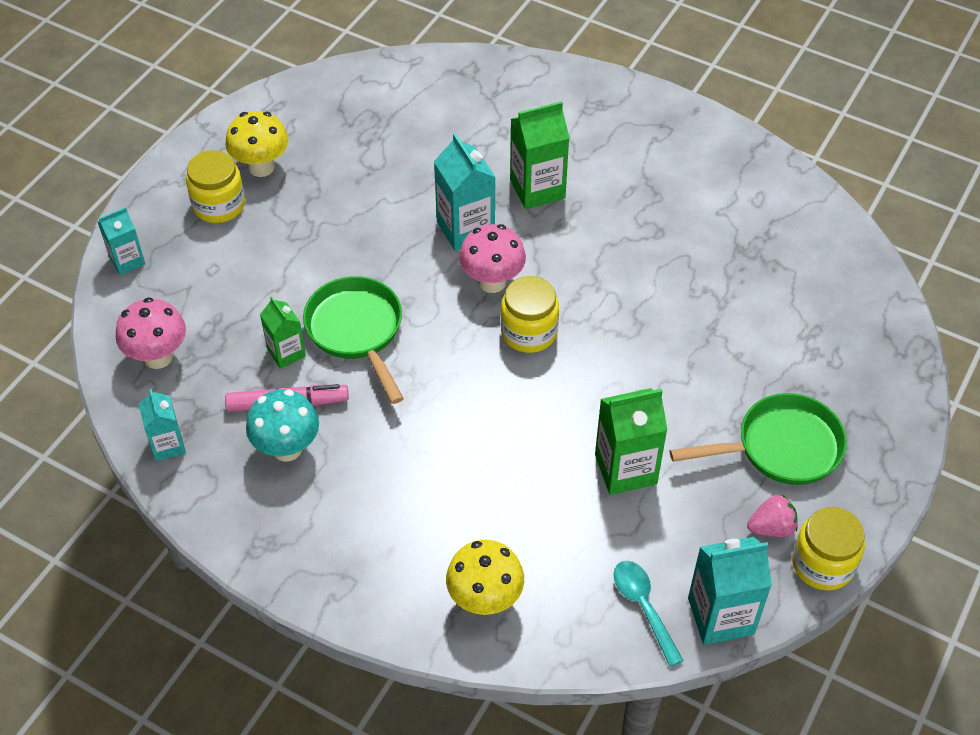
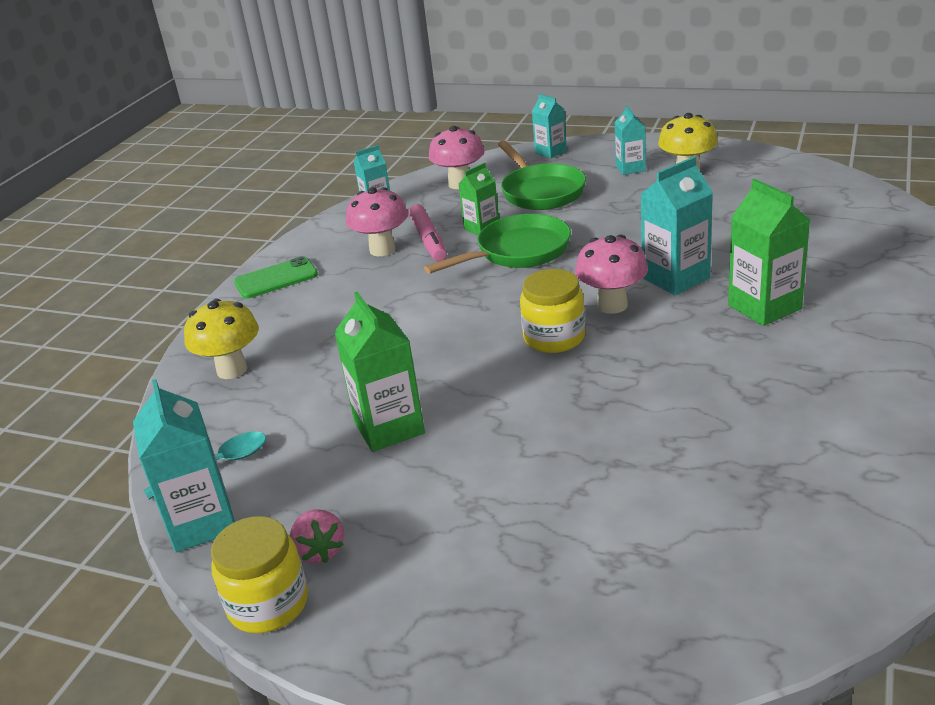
camera: 85 degrees right, 20 degrees down
yellow jar [186,150,245,223] -> turquoise carton [614,106,646,175]
turquoise mushroom [246,390,319,462] -> pink mushroom [346,187,408,256]
green pan [670,393,847,485] -> green pan moved to [497,141,586,210]
none -> green phone [234,256,318,299]

